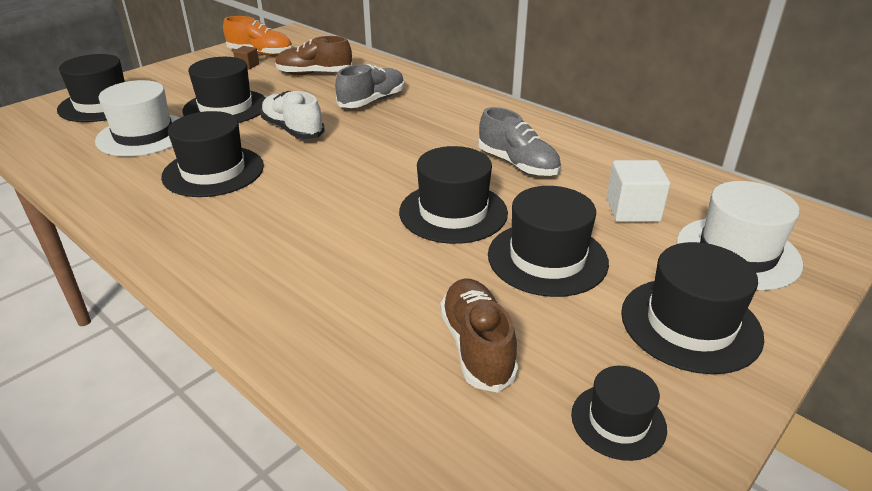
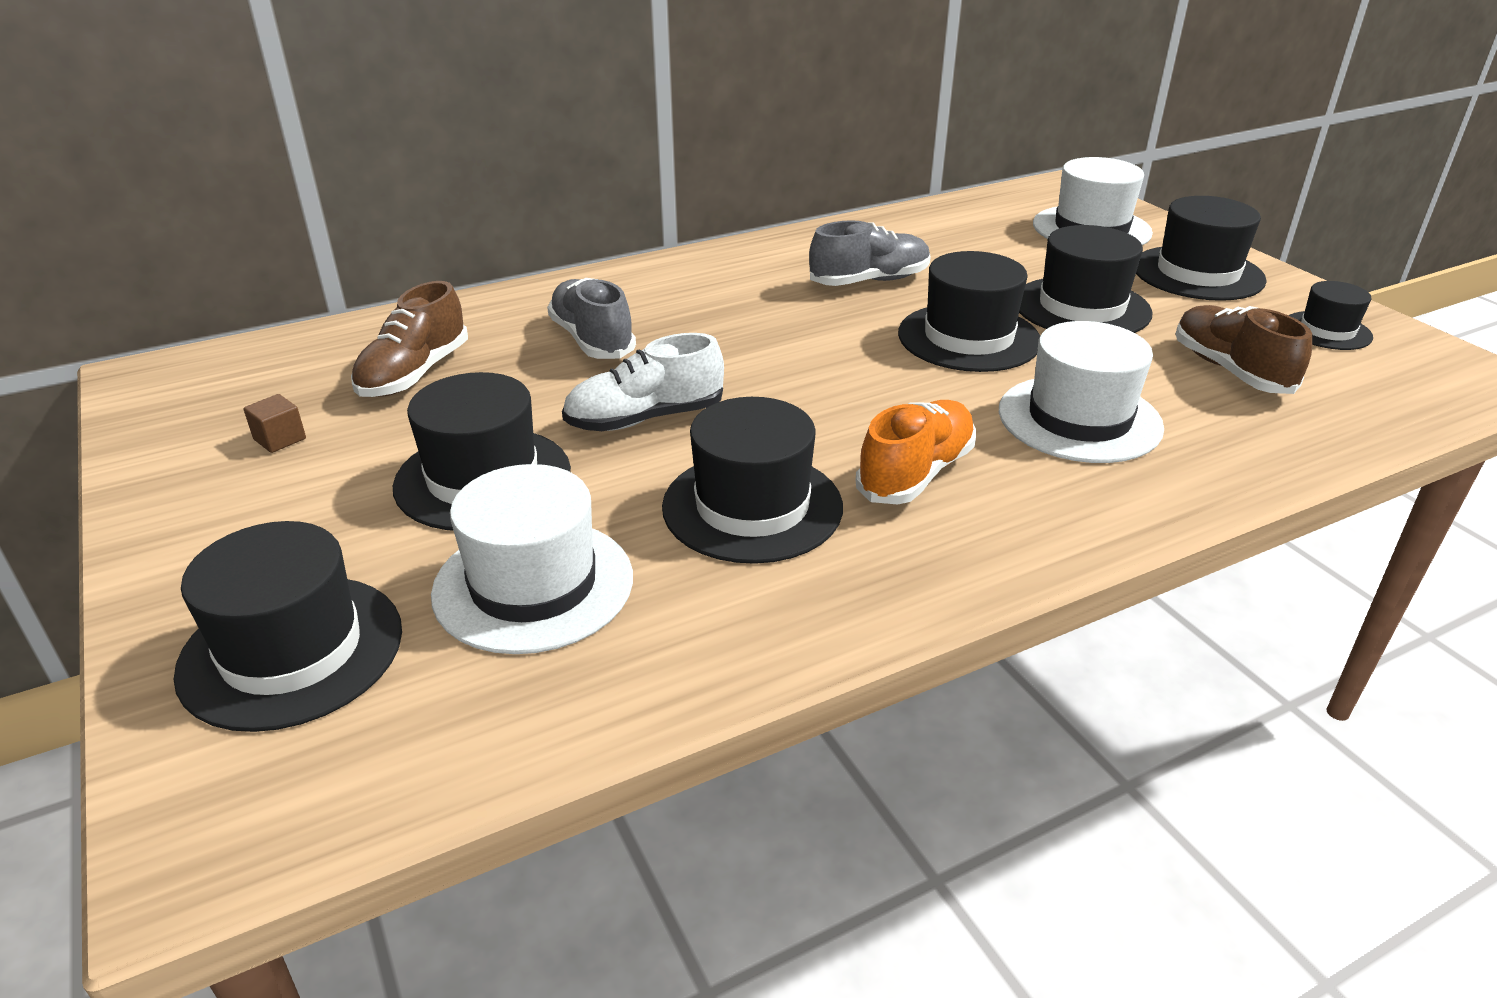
camera: 70 degrees left, 0 degrees up
orange shoe [223,16,292,56] -> orange shoe moved to [856,400,976,504]
brown shoe [440,278,518,393] -> brown shoe turned 60 degrees clockwise [1175,305,1312,394]
white cube [606,160,670,222] -> none
none -> white hat [999,321,1164,463]

